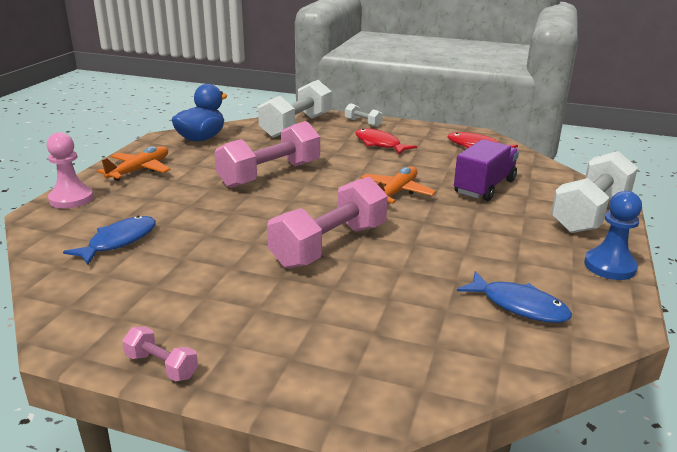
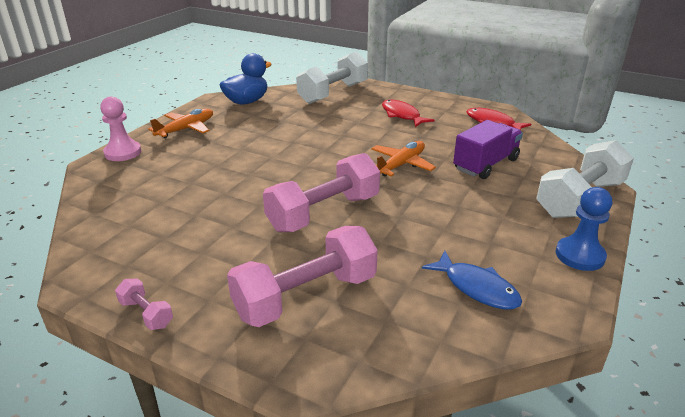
camera: 10 degrees right, 5 degrees up
blue fish [63,216,156,265] -> none
pink dumbbell [214,121,320,188] -> pink dumbbell moved to [227,226,378,327]
white dumbbell [345,103,383,127] -> none

